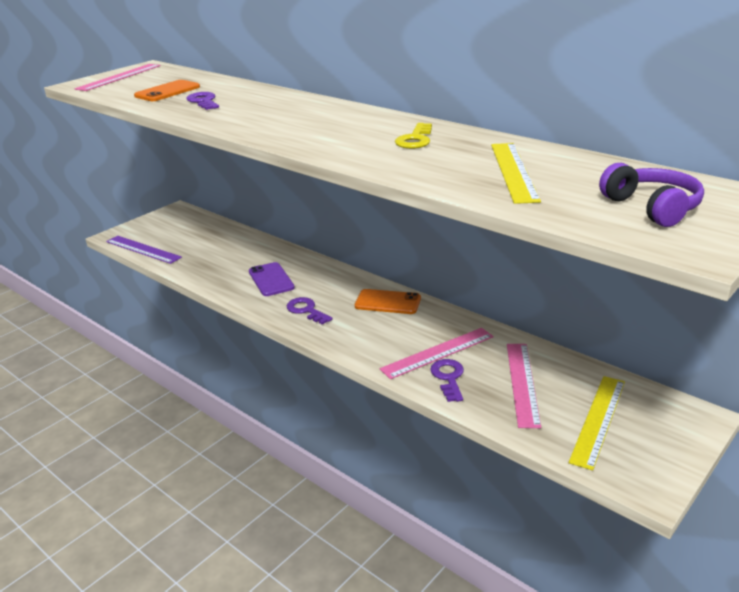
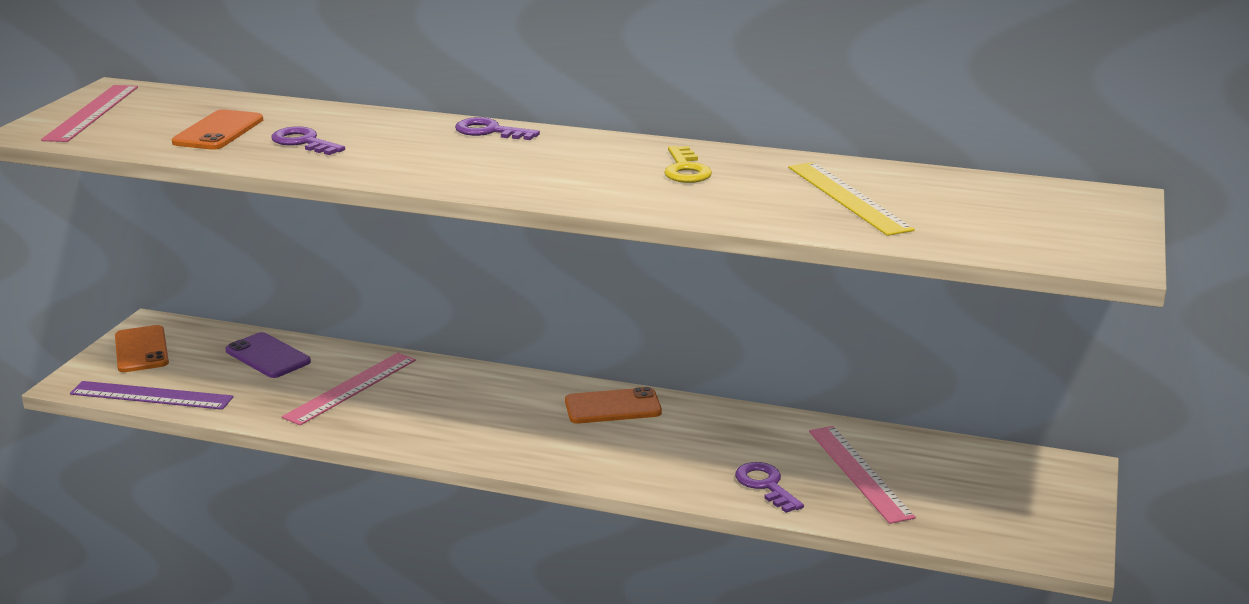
camera: 25 degrees left, 5 degrees down
purple phone [249,262,295,296] -> purple phone moved to [226,332,311,378]
purple key [287,297,333,325] -> purple key moved to [455,117,540,140]
pink ruler [380,328,494,379] -> pink ruler moved to [282,353,416,426]
yellow ruler [569,376,625,471] -> none
purple headphones [599,163,704,227] -> none
none -> orange phone [115,325,169,372]

